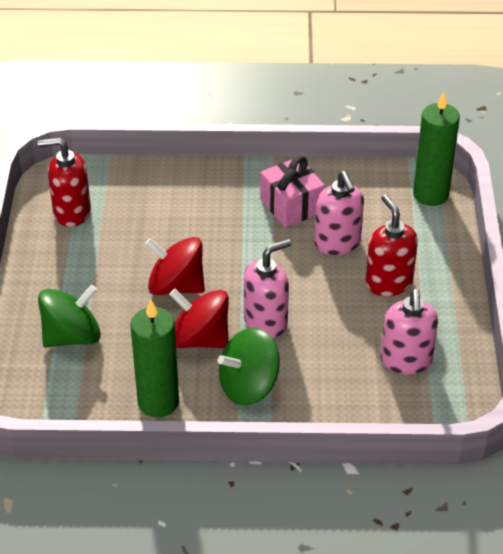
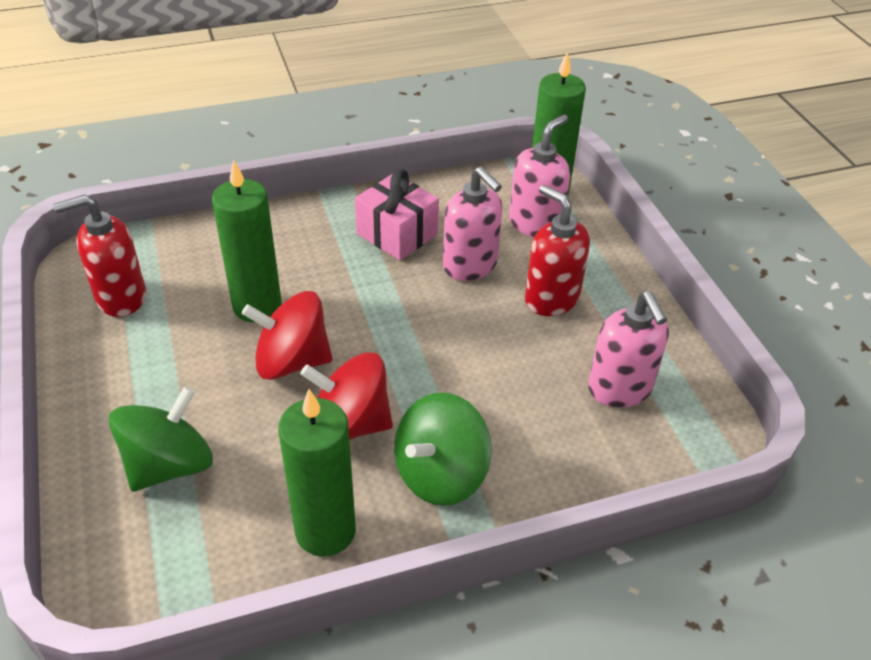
camera: 20 degrees left, 0 degrees up
pink soap dispenser [244,239,291,338] -> pink soap dispenser moved to [509,114,570,237]
none -> green candle [212,159,282,323]

